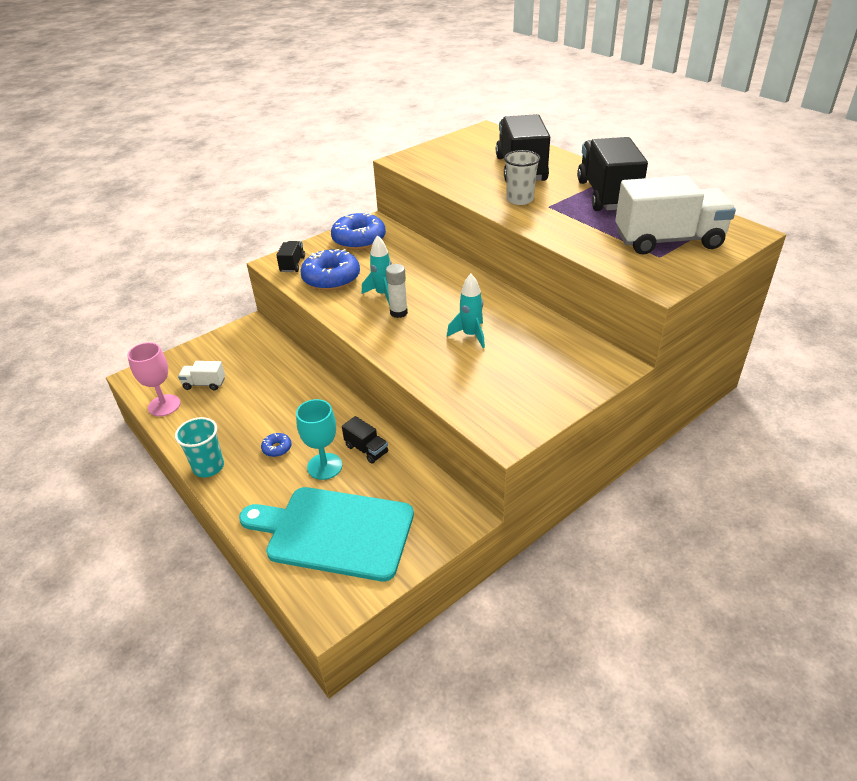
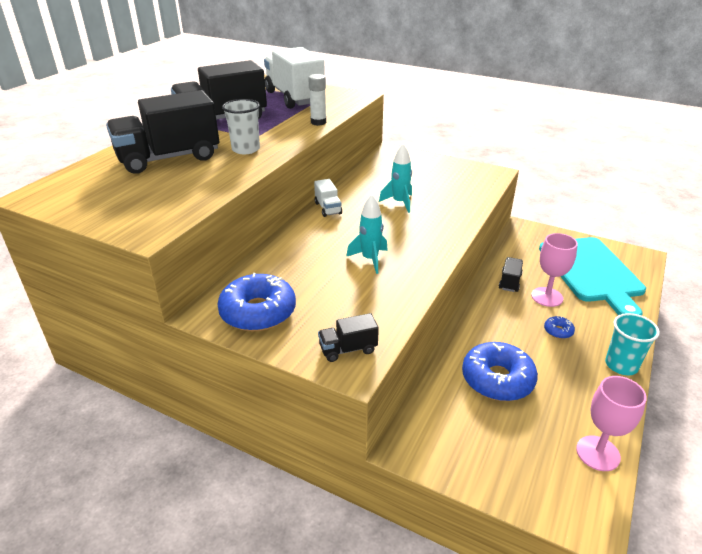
camera: 115 degrees left, 5 degrees down
white truck [178,361,225,390] -> white truck moved to [314,179,342,217]
turquoise goblet [296,399,342,480] -> pink goblet [531,233,578,307]
blue donut [300,249,360,291] -> blue donut moved to [462,342,538,401]
white glue stick [386,264,408,318] -> white glue stick moved to [308,74,326,126]

